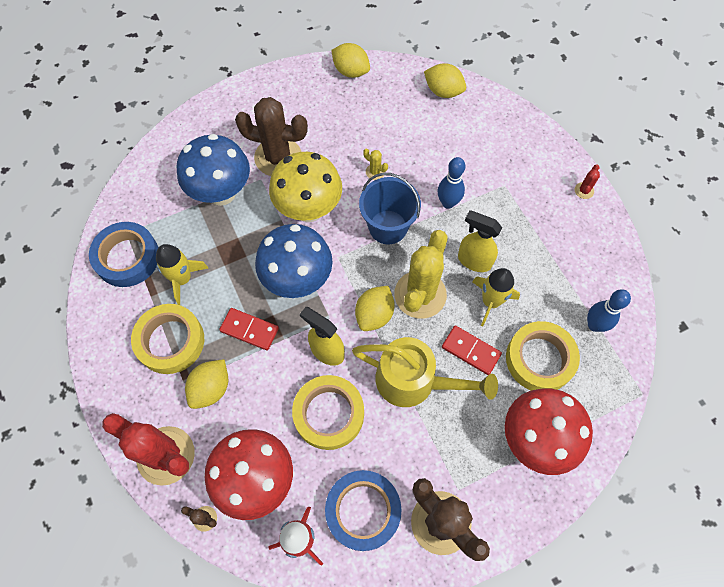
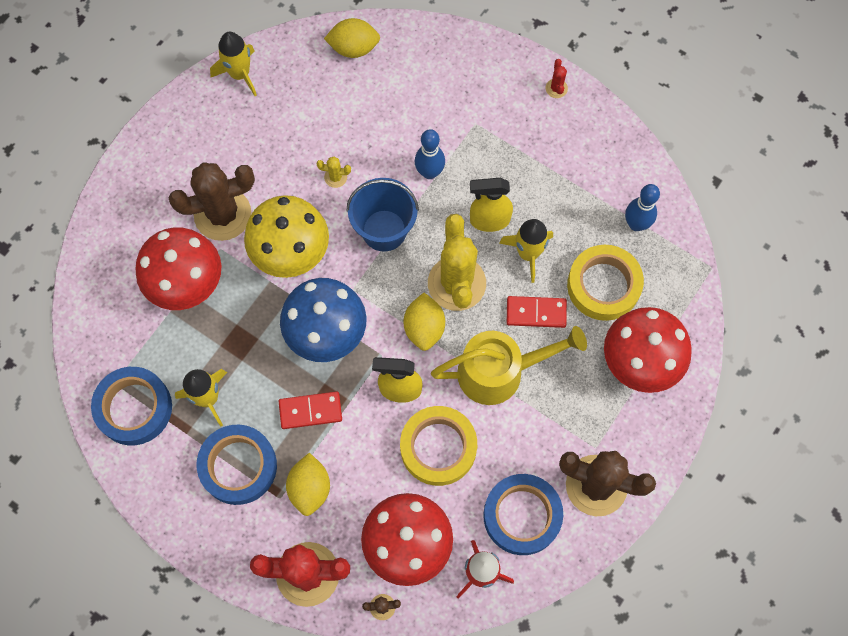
camera: 30 degrees left, 5 degrees up
yellow tape [131,304,204,374] -> blue tape [197,425,277,505]
blue mushroom [177,134,250,206] -> red mushroom [136,227,221,310]
yellow lemon [331,43,370,78] -> yellow rocket [210,32,257,96]

